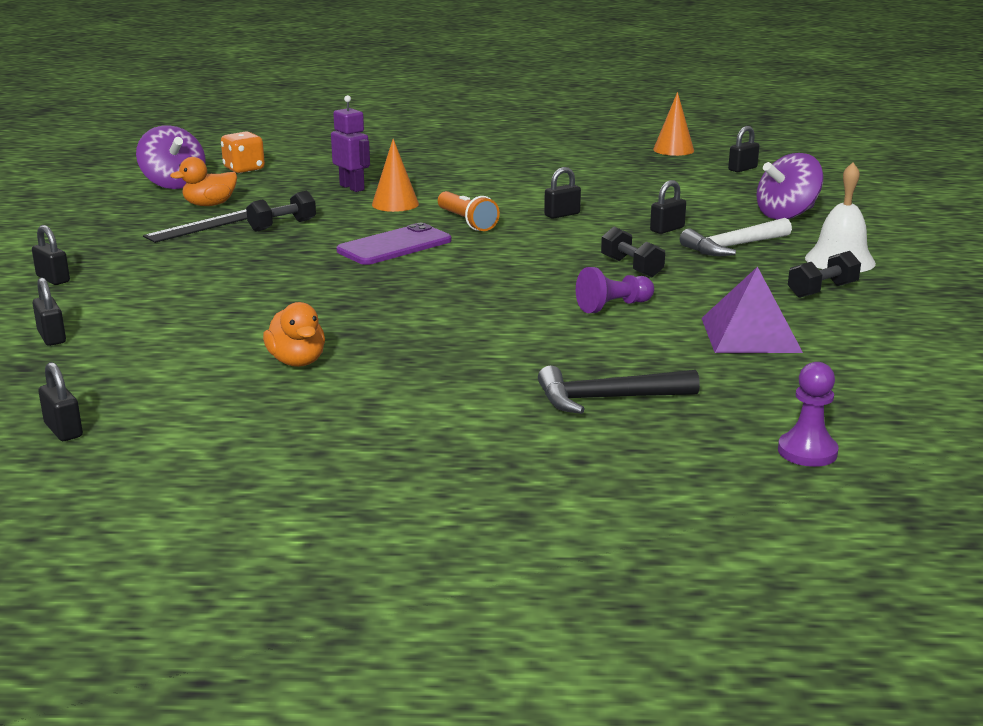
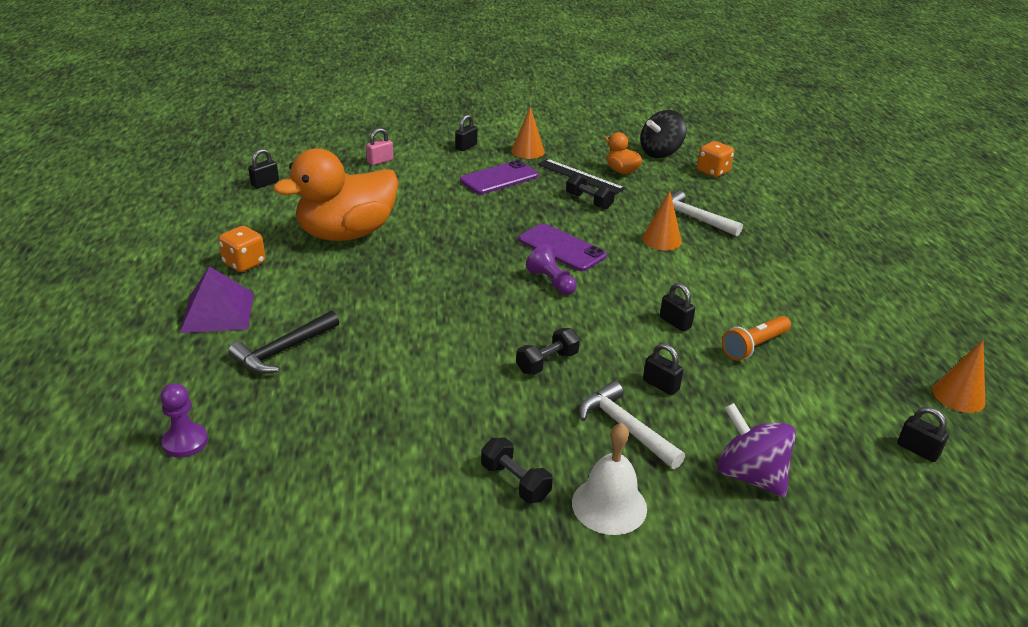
camera: 80 degrees right, 10 degrees up
black padlock [33,277,66,346] -> pink padlock [366,128,393,165]
purple spinning top [136,125,206,189] -> black spinning top [640,110,687,158]
orange duck [263,302,325,367] -> orange duck [273,148,399,241], size x2.22
purple robot [331,95,370,192] -> white hammer [659,191,743,236]
orange flashlight [438,191,500,231] -> orange flashlight moved to [722,316,791,360]
black hammer [538,366,700,414] -> black hammer turned 120 degrees counterclockwise [228,311,339,374]
purple pawn [576,267,654,313] -> purple pawn moved to [526,244,577,295]
purple pyramid [702,267,803,353] -> purple pyramid moved to [180,266,254,333]
none -> orange dice [218,226,265,272]
none -> purple phone [460,160,539,194]
none -> orange cone [511,106,545,159]

